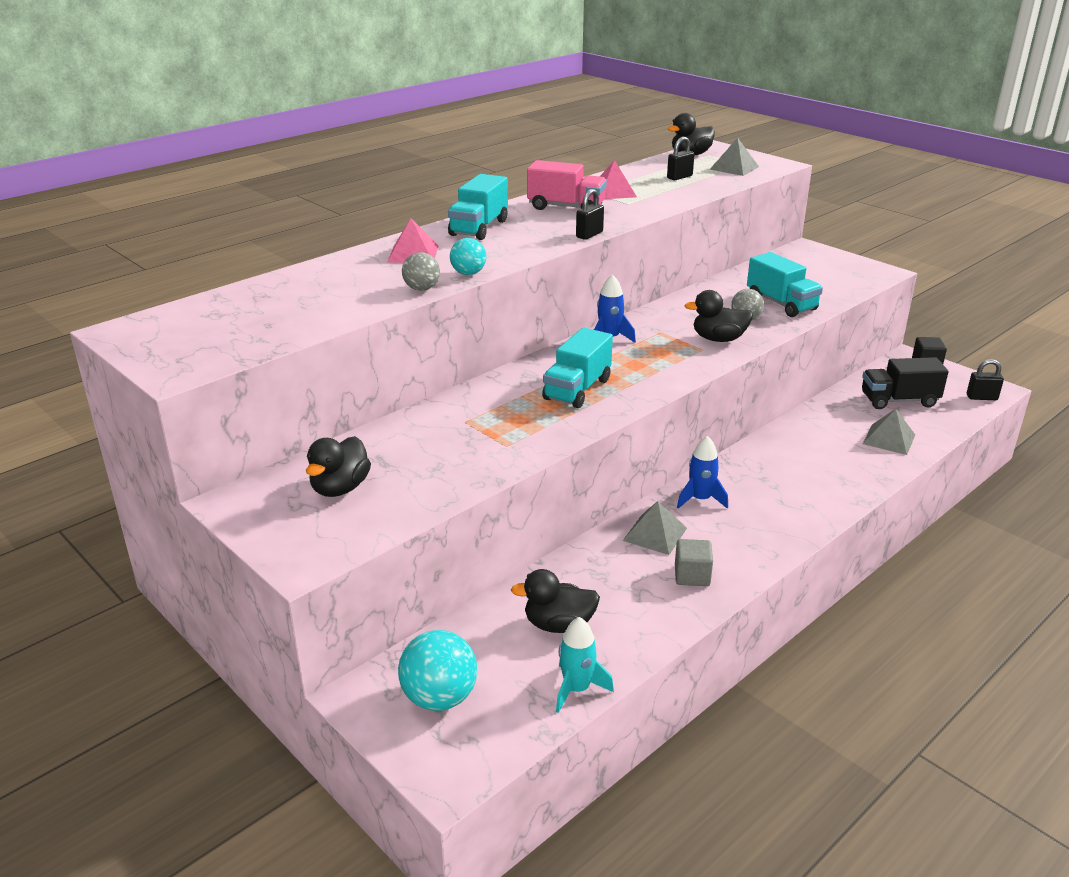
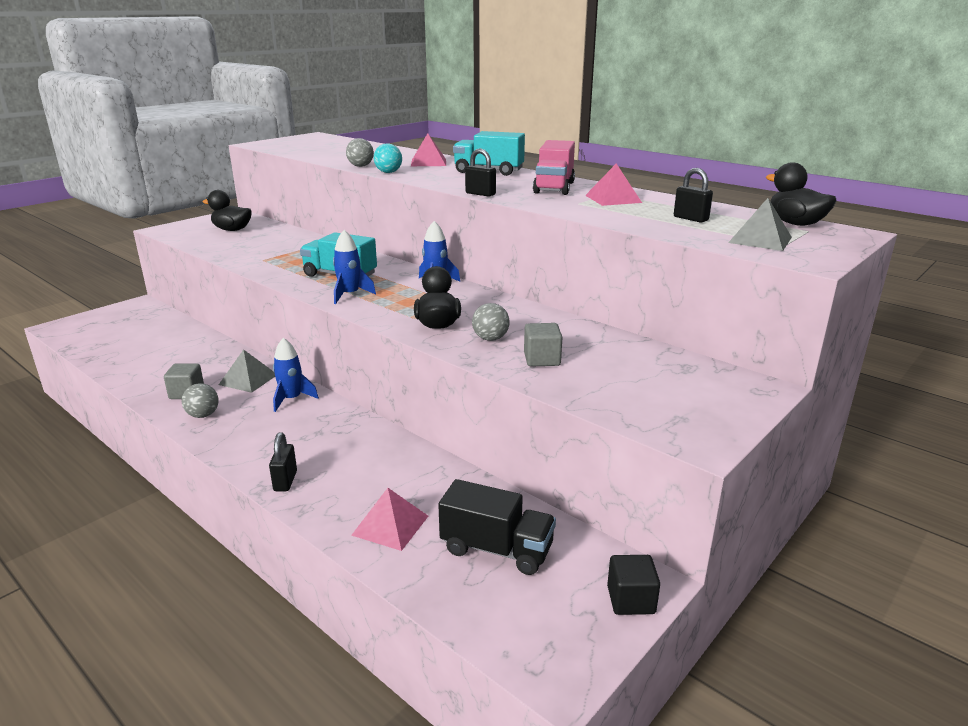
camera: 85 degrees right, 5 degrees down
turquoise ball [398,630,477,711] -> none
black duck [511,569,600,633] -> none
turquoise rocket [556,617,614,713] -> none
turquoise truck [747,252,823,317] -> grey cube [524,323,562,366]
black truck [862,357,949,409] -> black truck turned 120 degrees clockwise [438,479,556,575]
grey pyramid [863,409,915,455] -> pink pyramid [351,488,428,551]
black padlock [967,359,1004,400] -> black padlock moved to [269,432,297,491]
none -> grey ball [182,383,219,418]
none -> blue rocket [333,230,376,304]

